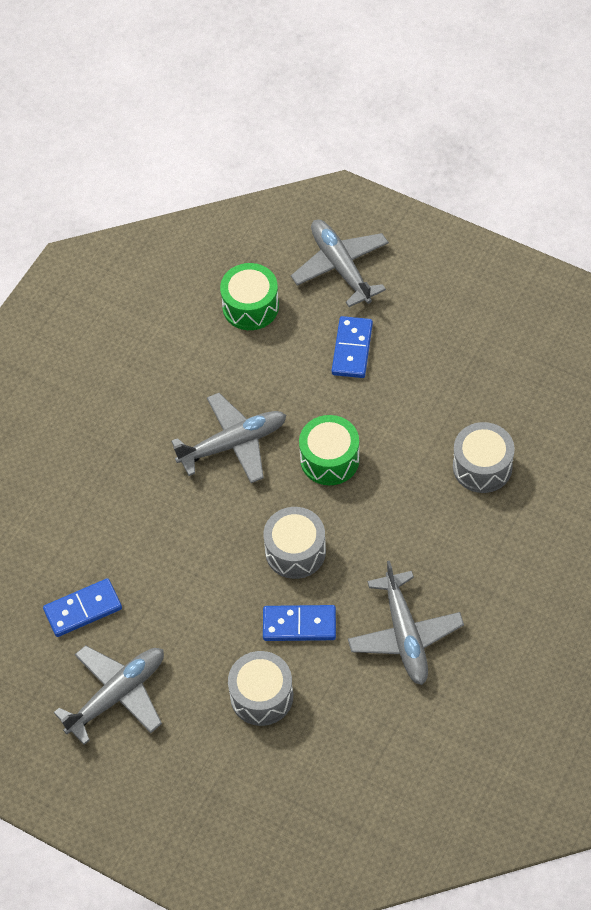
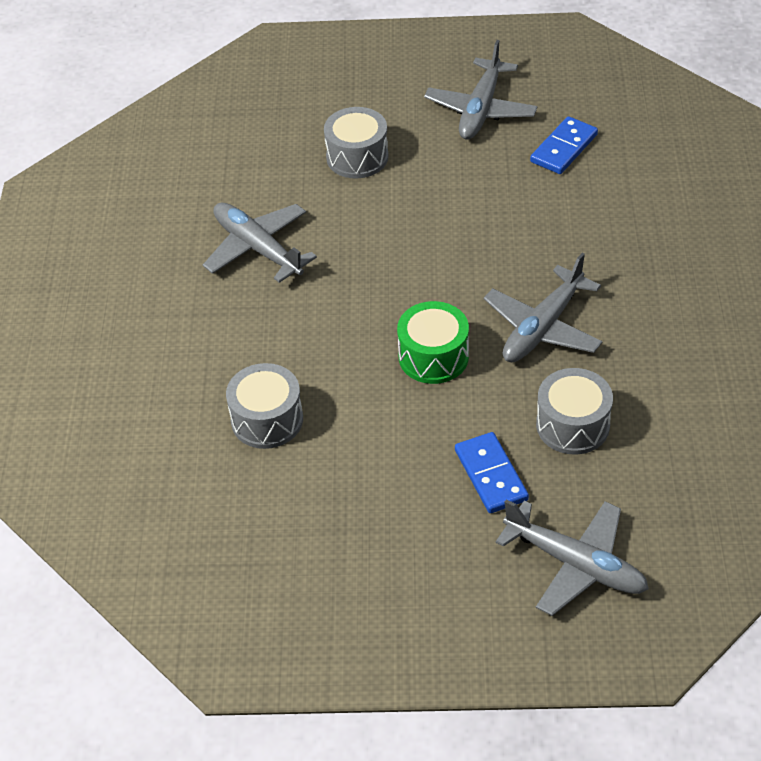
camera: 150 degrees right, 10 degrees down
green drum [220,263,279,330] -> none
grey drum [263,507,326,579] -> grey drum moved to [536,368,613,455]
blue domino [263,605,336,641] -> none

